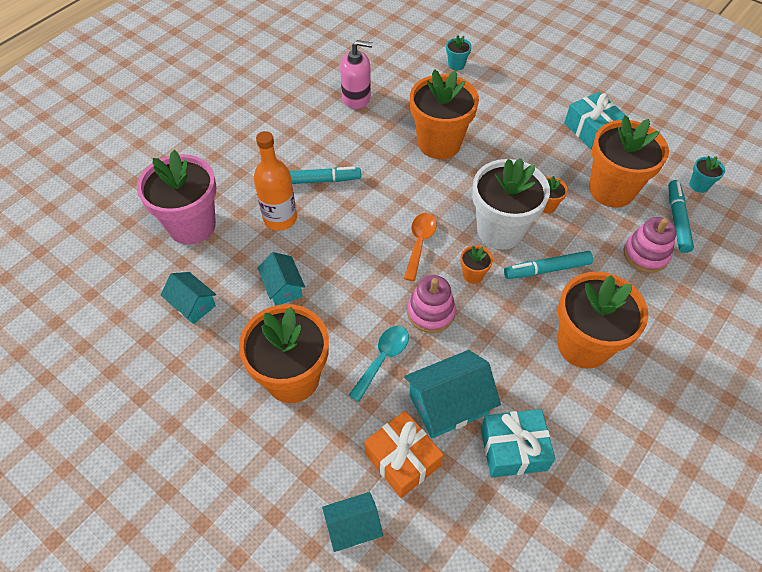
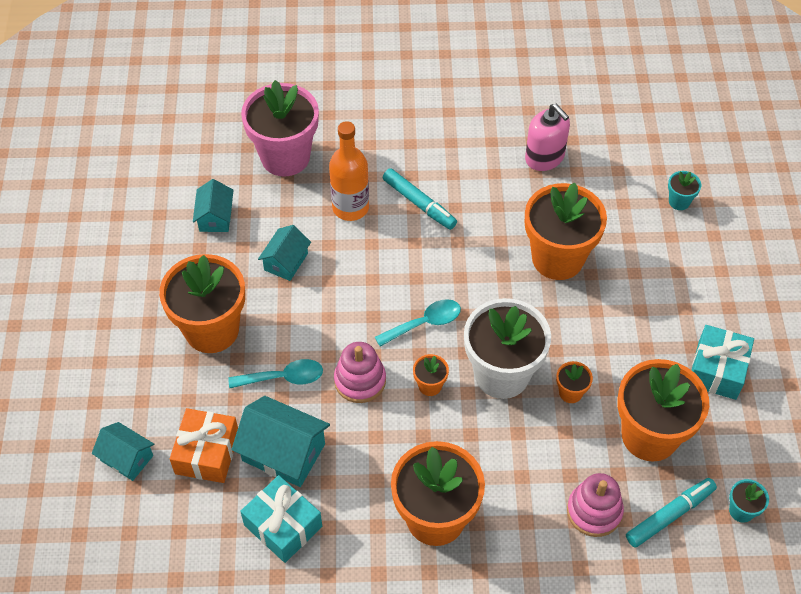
camera: 50 degrees right, 0 degrees up
orange spoon [404,213,437,281] -> turquoise spoon [375,299,461,347]
turquoise marker [504,251,593,279] -> none

